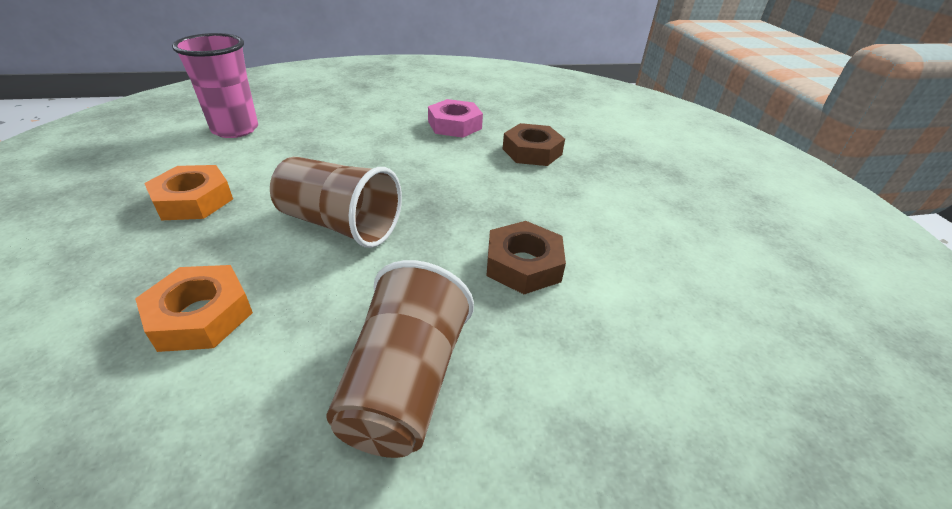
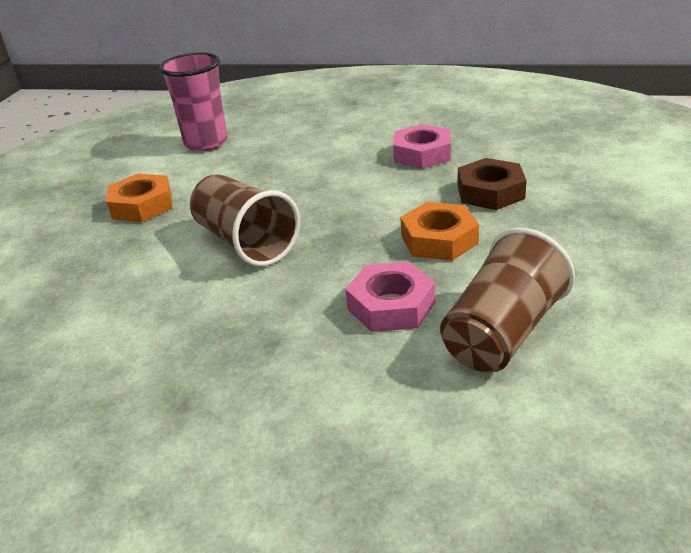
camera: 30 degrees right, 5 degrees down
orange nut [135,265,253,352] -> orange nut moved to [400,202,479,261]
brown cup [327,260,474,458] -> brown cup moved to [440,228,575,372]
brown nut [486,221,566,294] -> pink nut [345,262,435,332]

